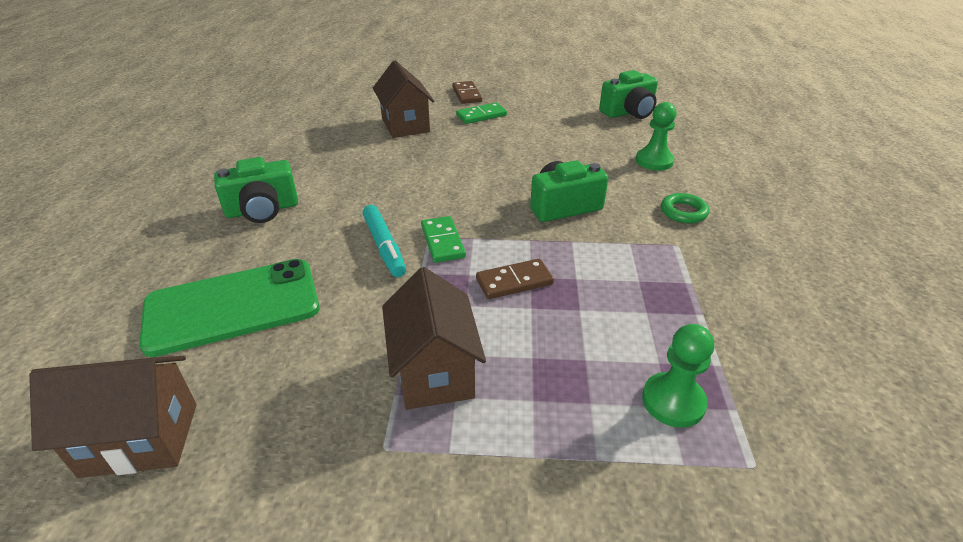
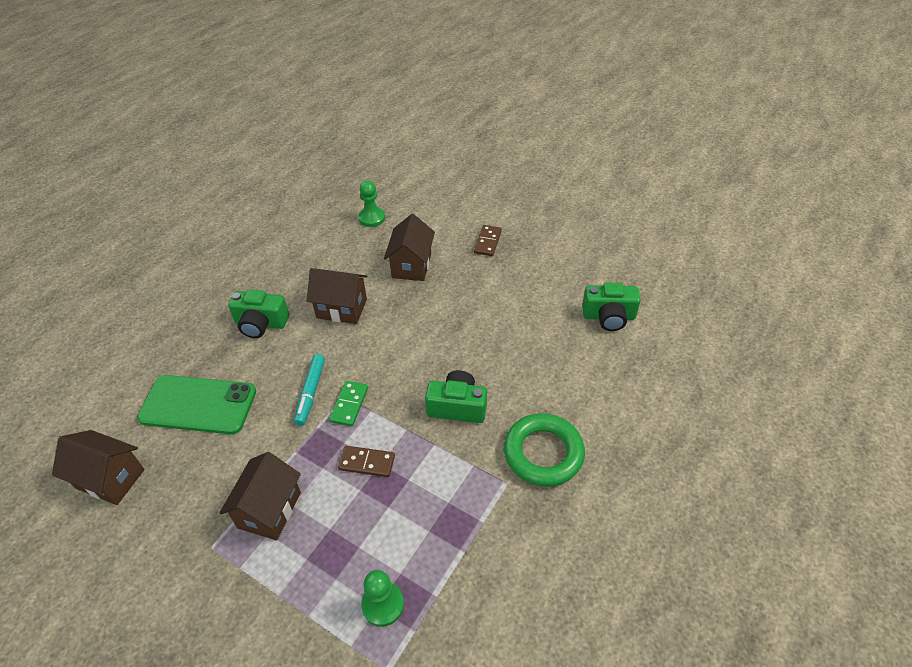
camera: 30 degrees right, 10 degrees up
green domino [456,103,507,124] -> none
green pawn [636,102,677,171] -> green pawn moved to [358,180,385,227]
green ring [661,193,709,223] -> green ring [504,413,585,487], size x2.00
none -> brown house [307,268,367,324]

